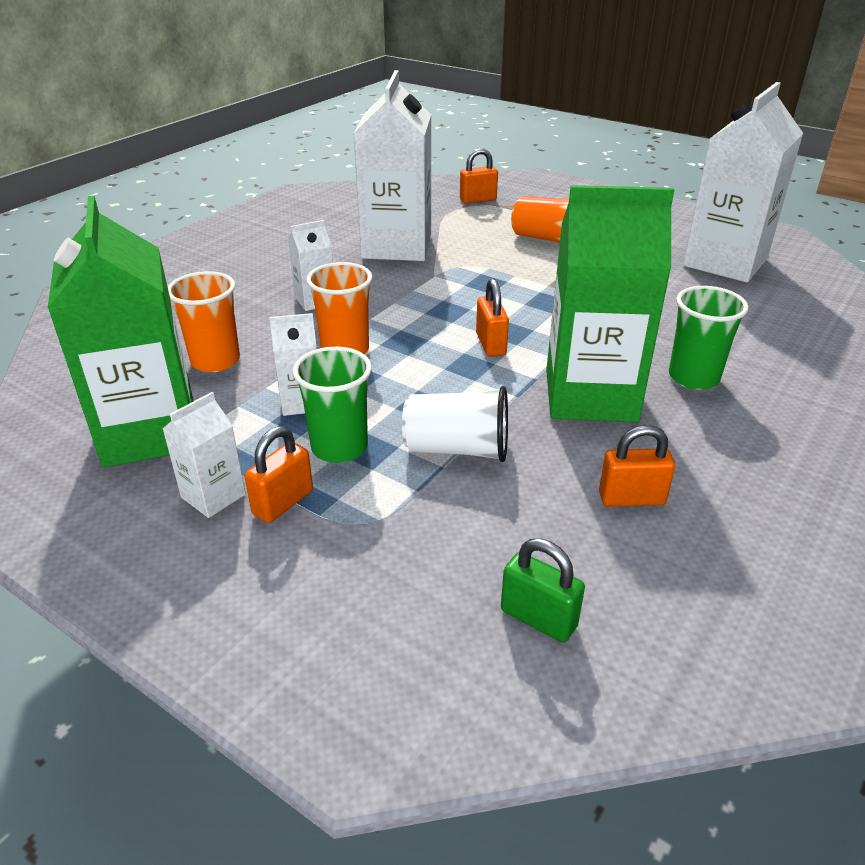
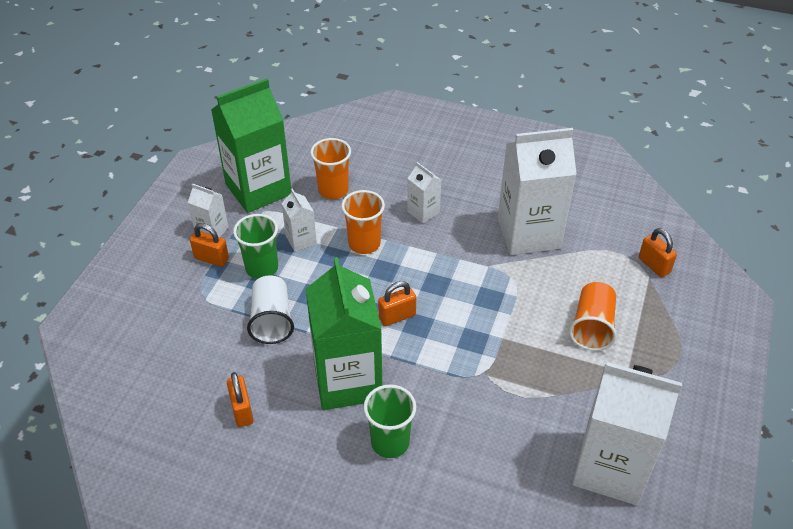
camera: 75 degrees right, 10 degrees up
green padlock [501,538,585,642] -> none

